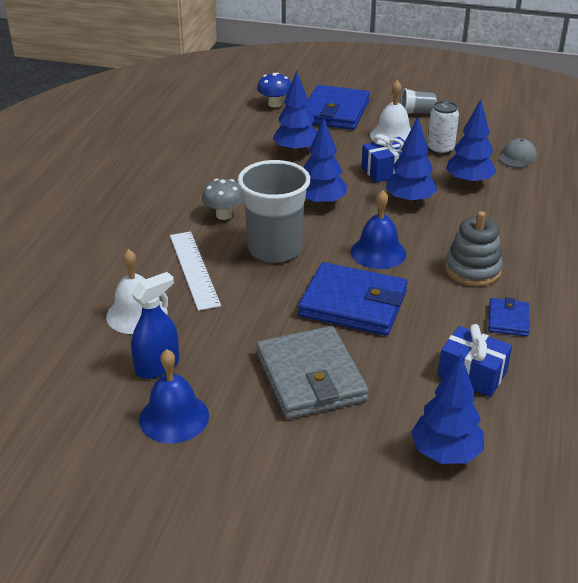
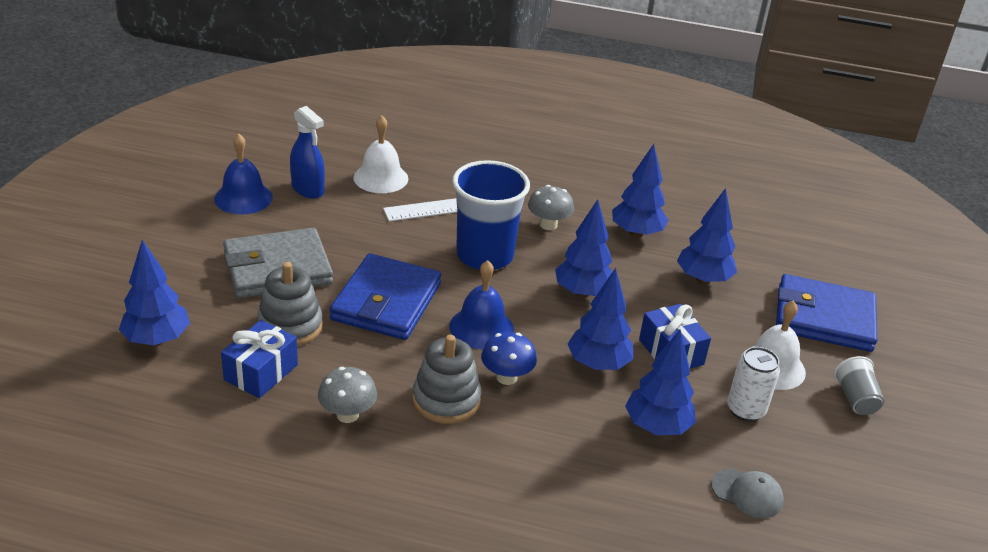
camera: 85 degrees right, 0 degrees up
grey cup [238,160,311,263] -> blue cup [452,160,530,270]
blue mushroom [257,73,291,107] -> blue mushroom moved to [481,332,537,385]
blue wallet [488,297,529,337] -> grey mushroom [318,367,377,423]
none -> grey stacking toy [257,262,323,346]
none -> blue tree [612,144,669,237]

